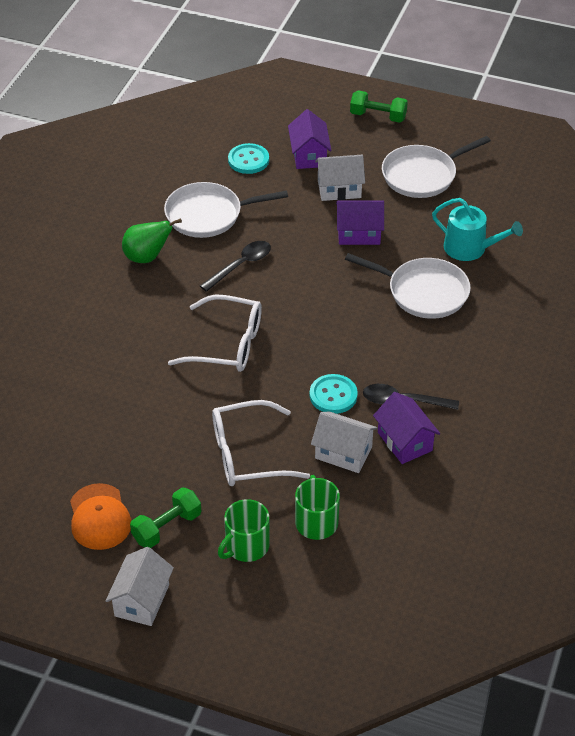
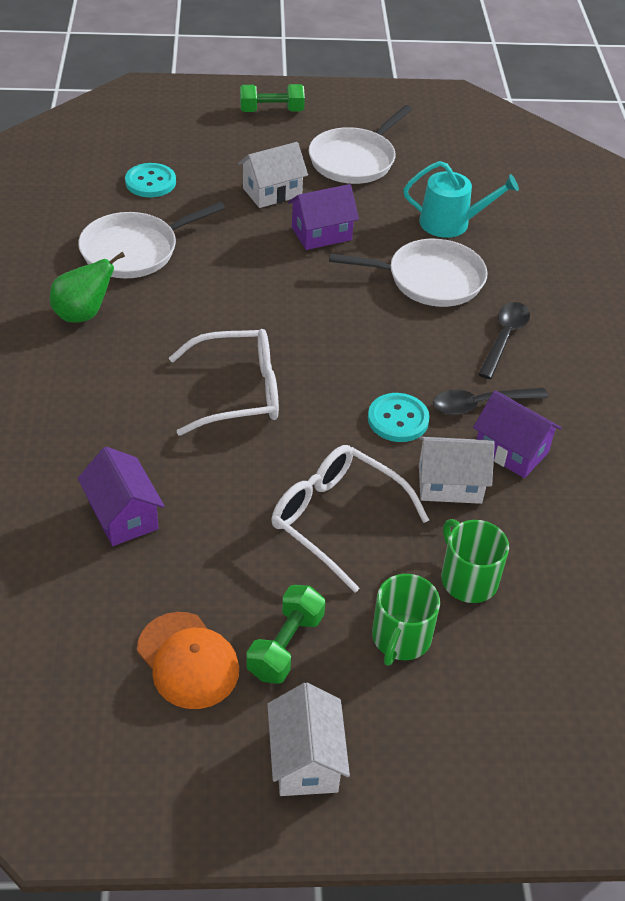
camera: 25 degrees left, 0 degrees up
black spoon [200,241,271,292] -> black spoon moved to [478,302,530,379]
white glasses [212,400,310,486] -> white glasses turned 75 degrees clockwise [271,445,429,593]
purple house [288,109,332,169] -> purple house moved to [78,447,165,546]

